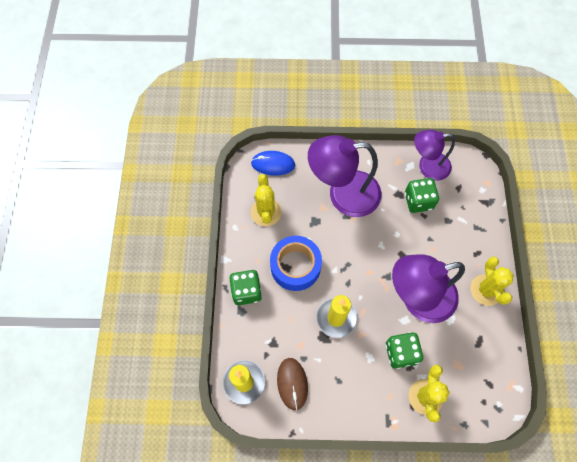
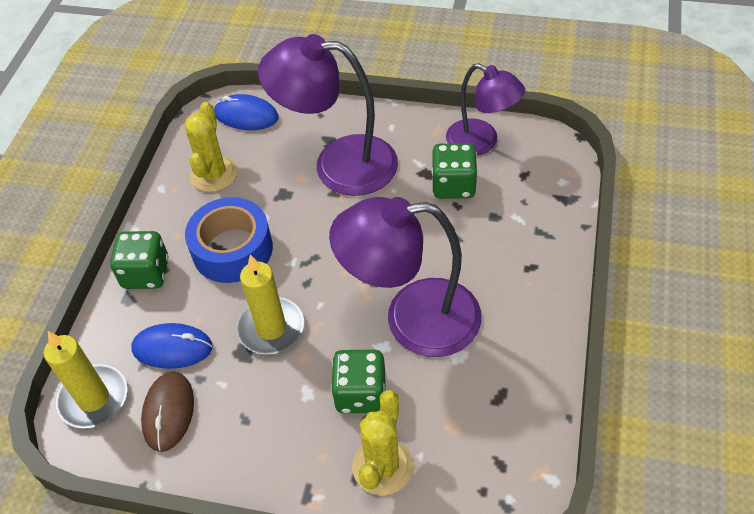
camera: 15 degrees right, 15 degrees down
purple lamp [414,130,455,181] -> purple lamp turned 150 degrees counterclockwise [446,63,525,156]
yellow cactus [470,257,514,306] -> none
none -> blue mouse [131,323,213,369]

